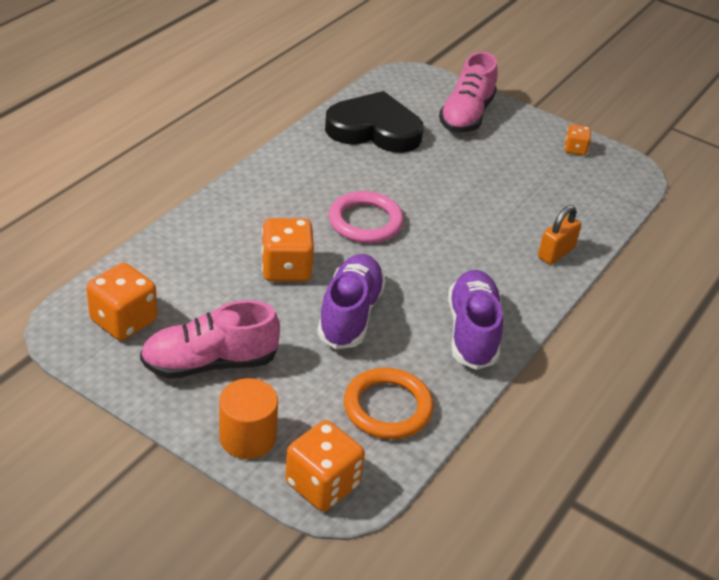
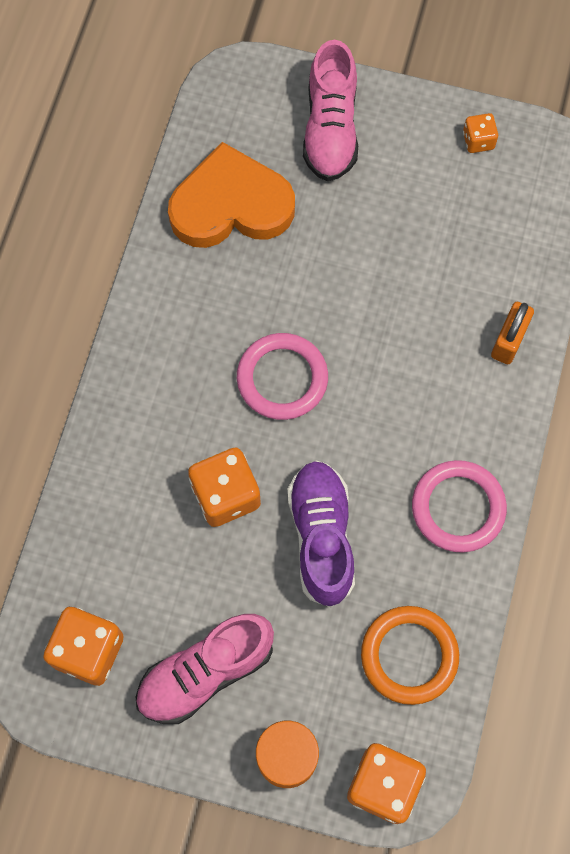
camera: 15 degrees left, 30 degrees up
black heart [325,91,424,153] -> orange heart [168,142,295,248]
purple shoe [448,270,503,370] -> pink ring [412,460,507,553]

